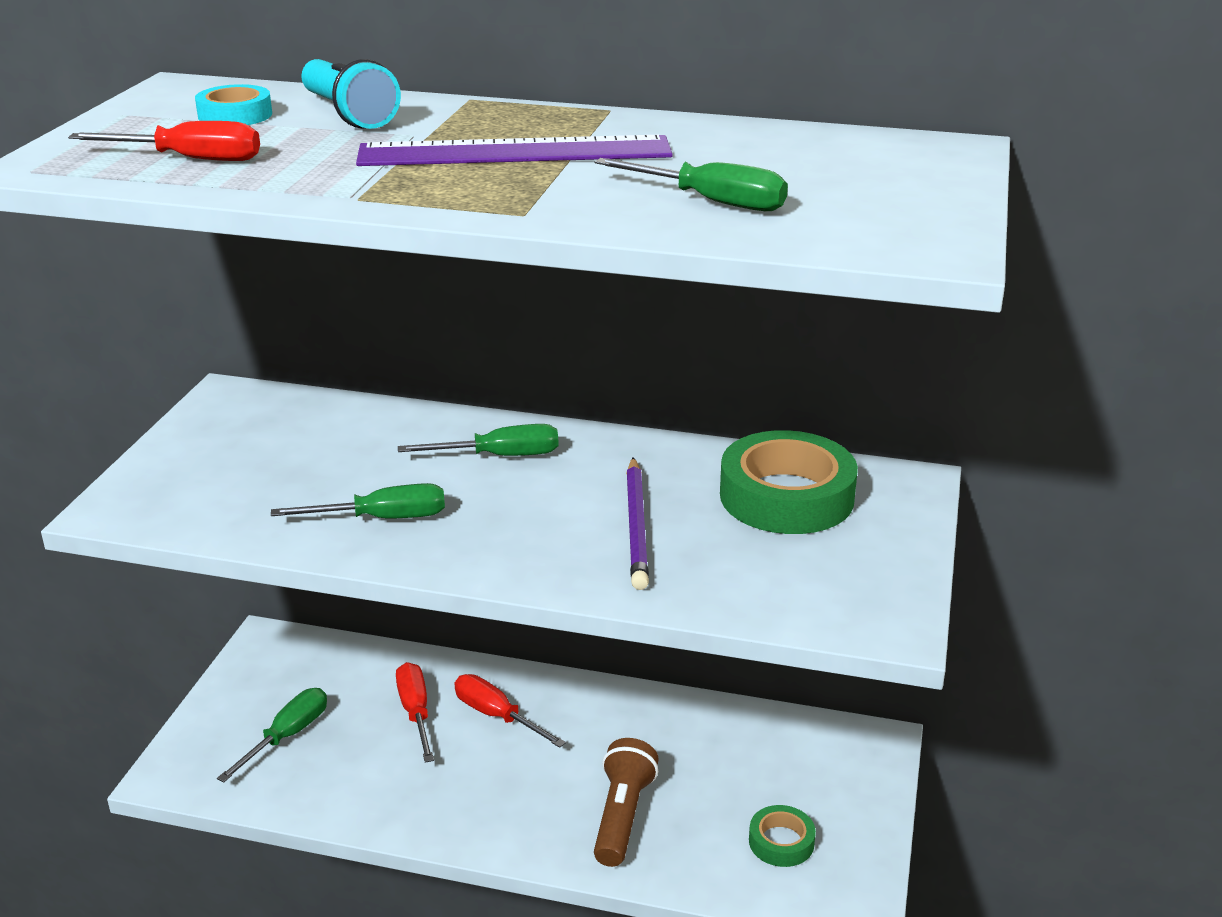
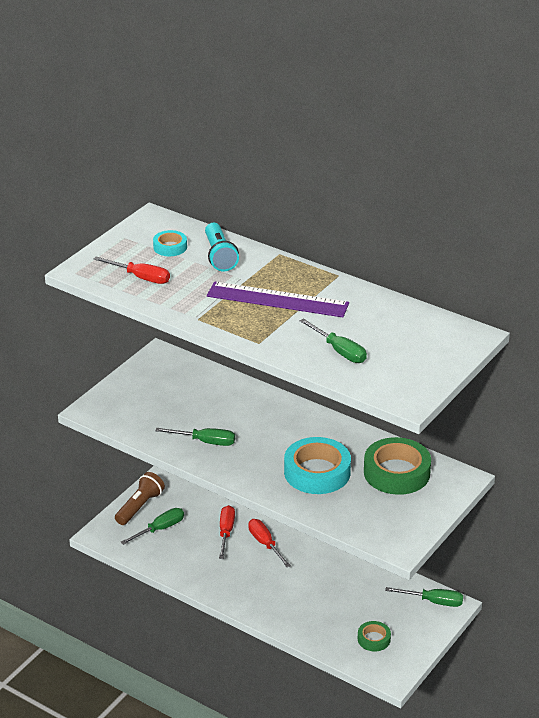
camera: 20 degrees right, 5 degrees up
green screwdriver [398,424,558,456] -> green screwdriver moved to [385,587,463,607]
brown flashlight [594,738,659,867] -> brown flashlight moved to [115,472,165,525]
purple pencil [626,457,649,590] -> turquoise tape [284,437,351,494]

